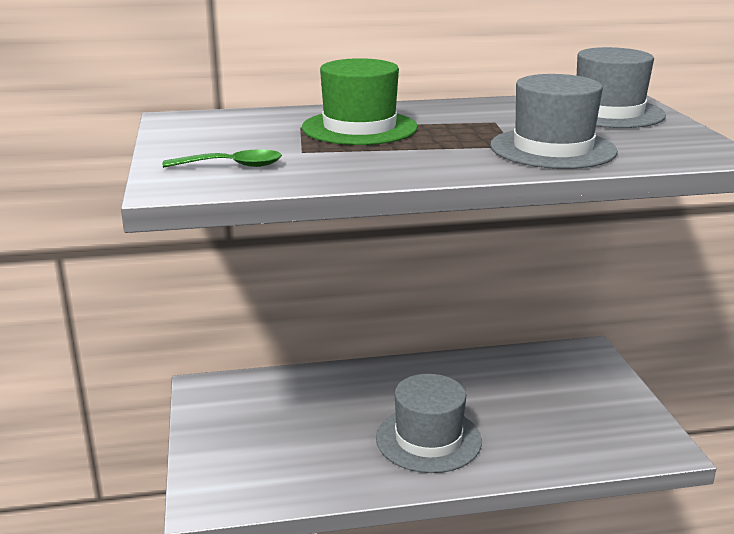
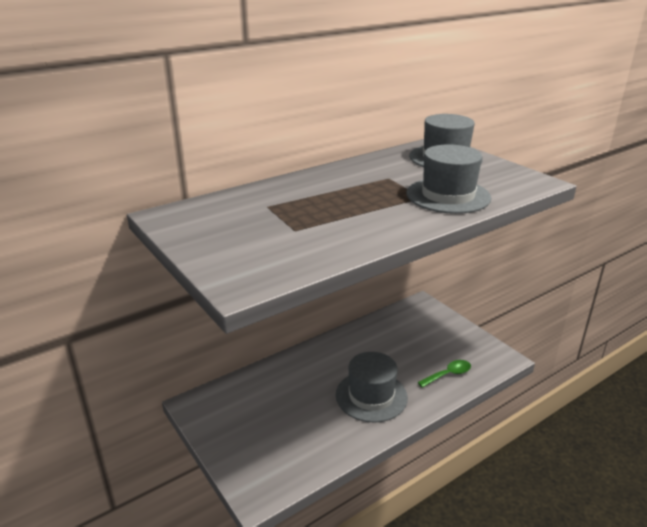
camera: 25 degrees left, 5 degrees up
green spoon [162,149,282,168] -> green spoon moved to [418,360,471,388]
green hat [302,58,418,145] -> none

